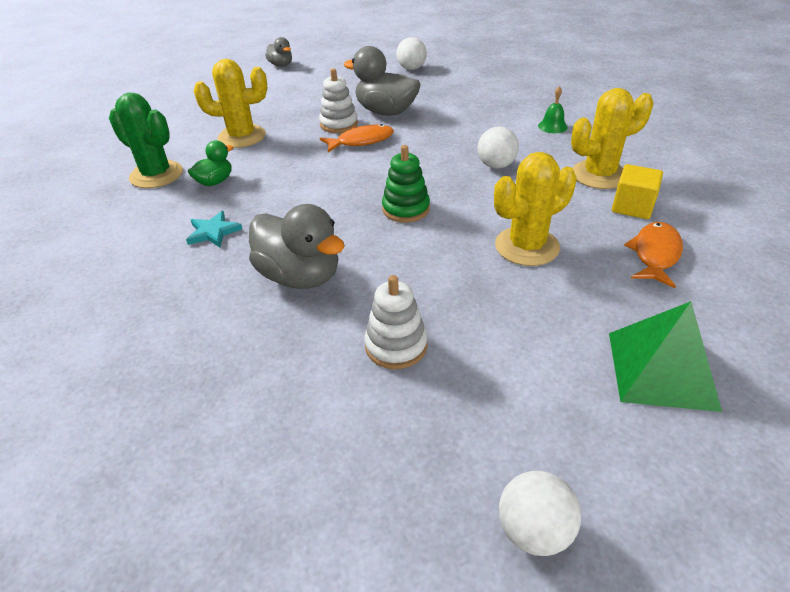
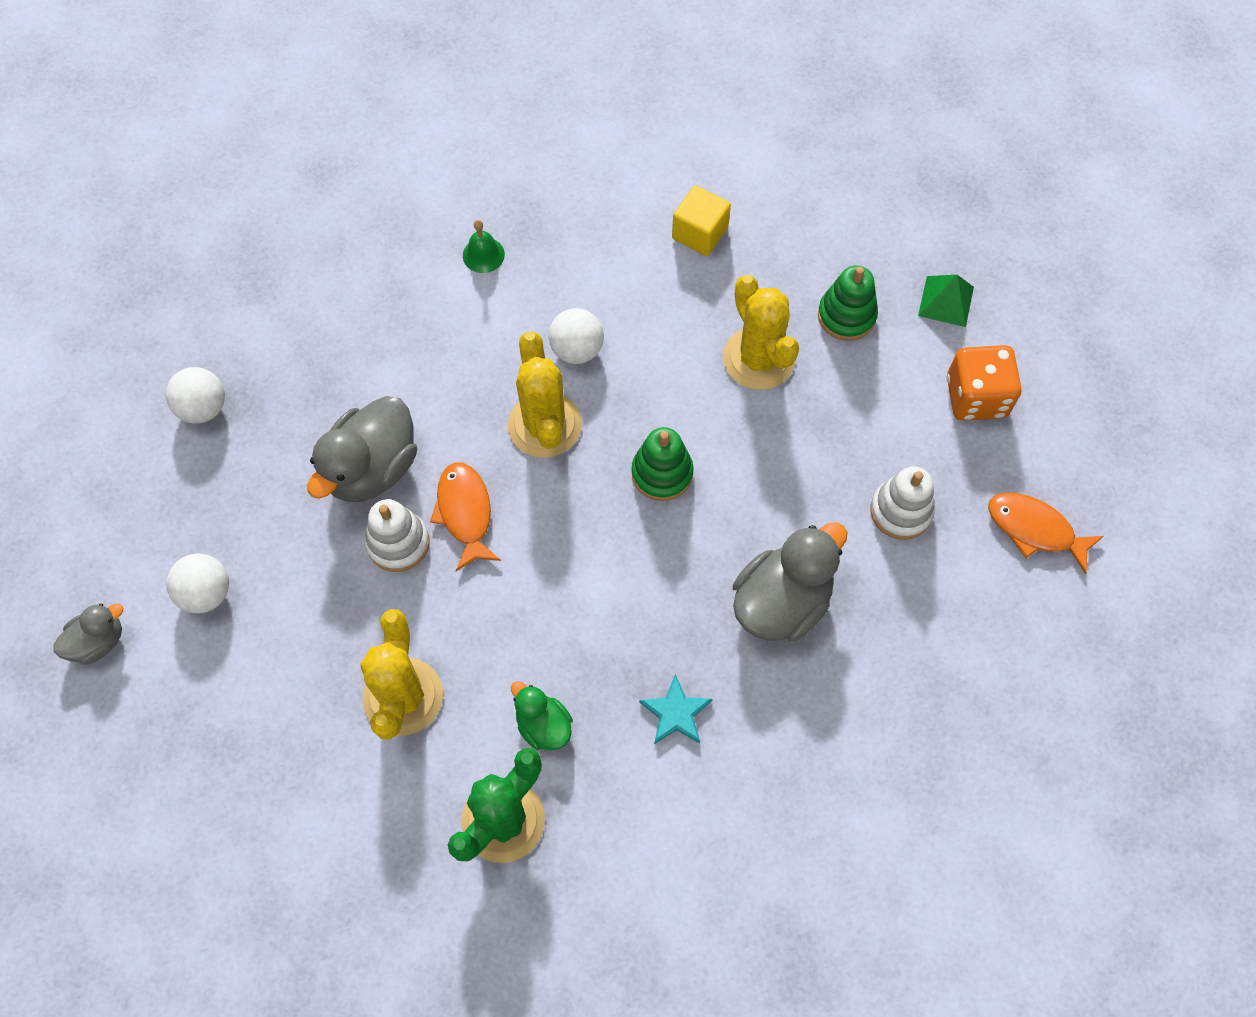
camera: 85 degrees left, 25 degrees up
white ball [499,471,581,556] -> white ball moved to [166,554,229,614]
yellow cactus [571,88,653,189] -> yellow cactus moved to [508,331,582,458]
green pyramid [609,301,722,412] -> green pyramid [918,275,974,327], size x0.60
orange fish [624,222,683,288] -> orange fish moved to [988,493,1104,574]
none -> green stacking toy [818,266,878,341]
none -> orange dice [947,345,1022,421]

